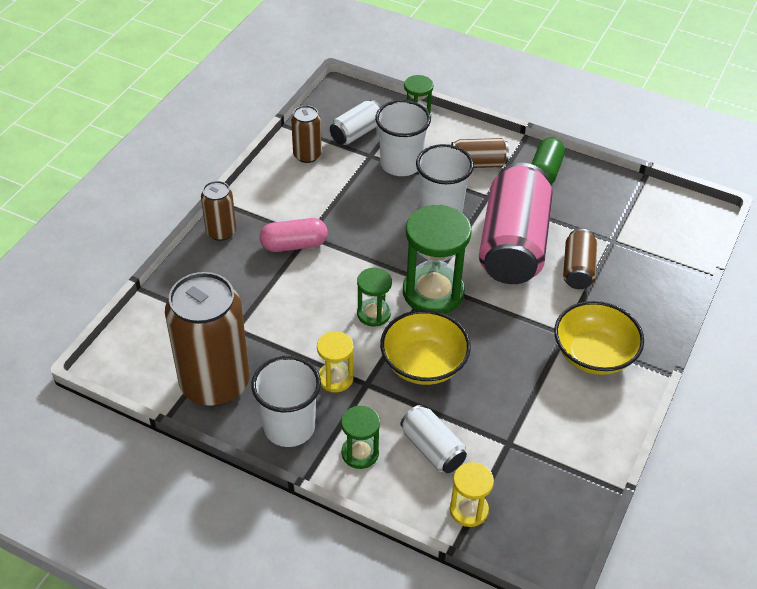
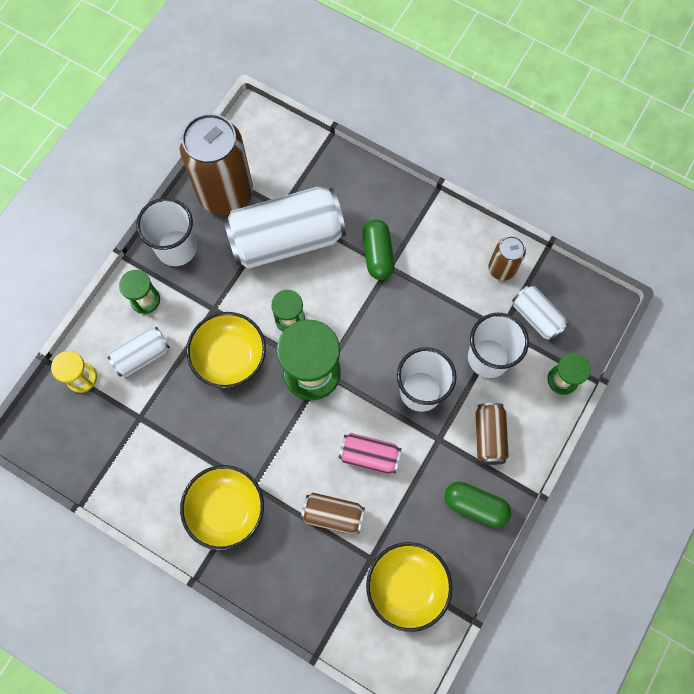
camera: 95 degrees right, 25 degrees up
brown can [201,181,236,241] -> none
pink capsule [260,218,328,252] -> green capsule [363,220,395,280]
yellow hourglass [317,331,354,392] -> none
pink can [479,163,553,284] -> pink can [339,433,402,474], size x0.49
none -> white can [223,187,346,269]
none -> yellow bowl [366,542,453,632]

